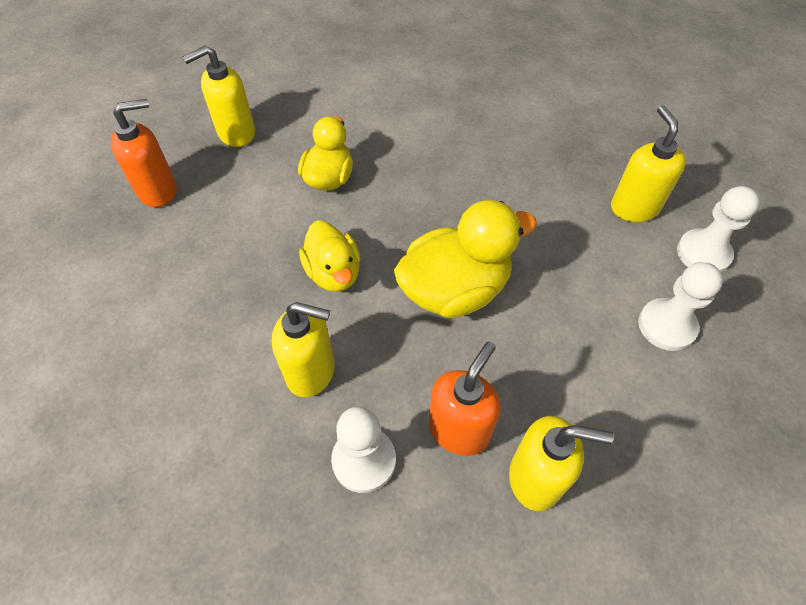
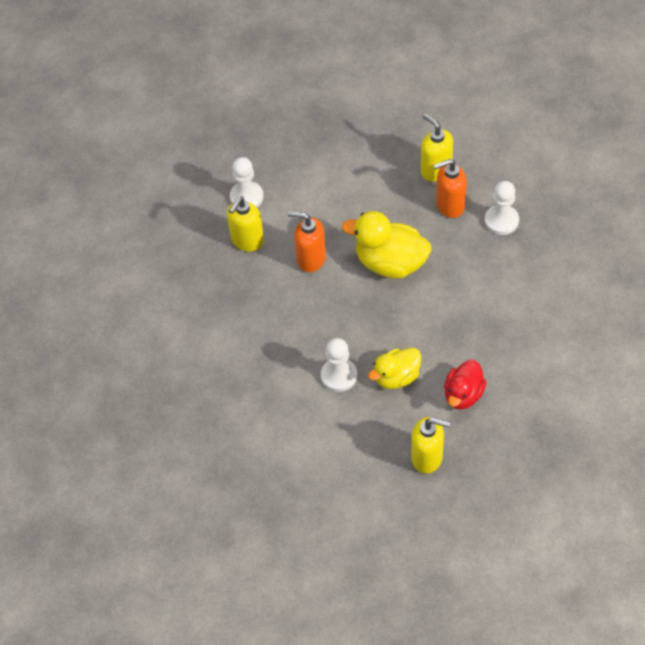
camera: 135 degrees left, 0 degrees up
orange soap dispenser [111,99,177,207] -> orange soap dispenser moved to [288,211,326,272]
yellow soap dispenser [272,302,335,397] -> none
yellow duck [299,220,361,292] -> none
white pawn [638,262,723,351] -> white pawn moved to [321,338,357,392]
none -> red duck [444,360,486,410]

